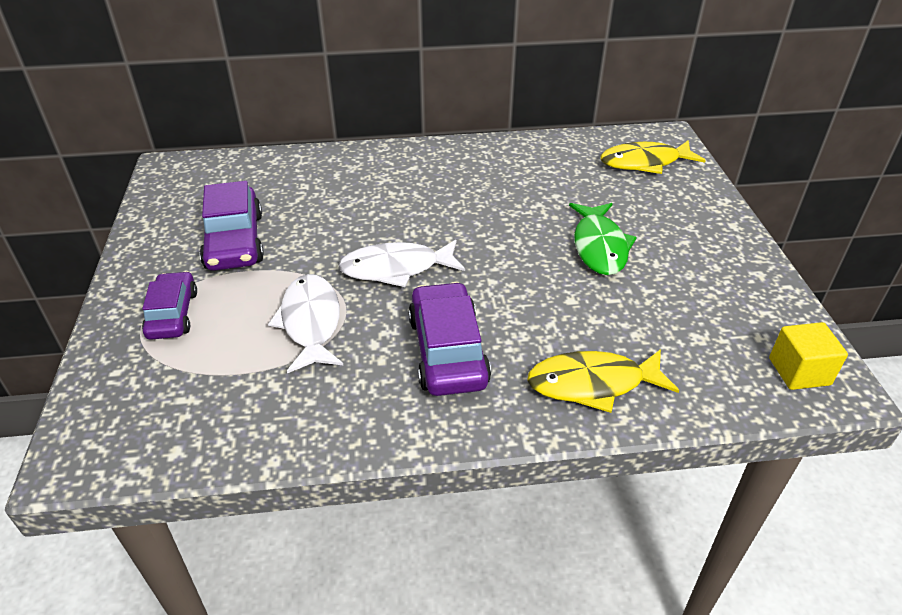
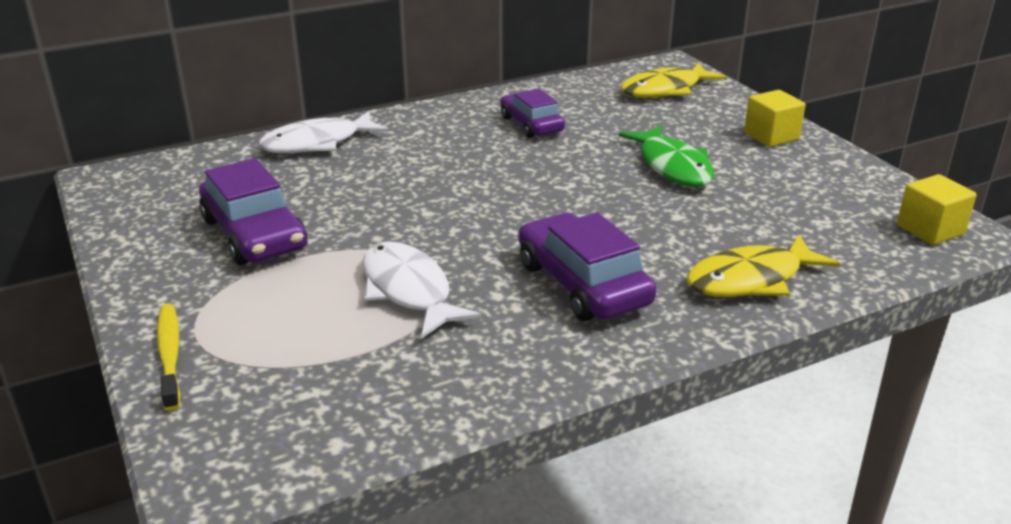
camera: 20 degrees left, 10 degrees down
purple car [142,271,197,340] -> purple car moved to [500,89,565,138]
white fish [338,240,465,287] -> white fish moved to [258,111,389,153]
none -> yellow toothbrush [157,304,181,411]
none -> yellow cube [744,90,806,147]

